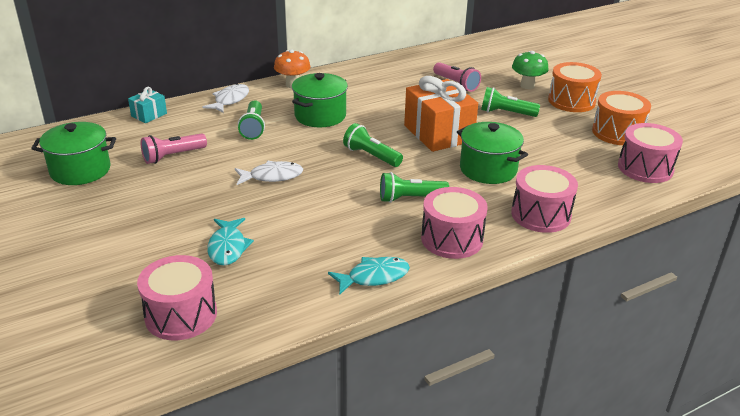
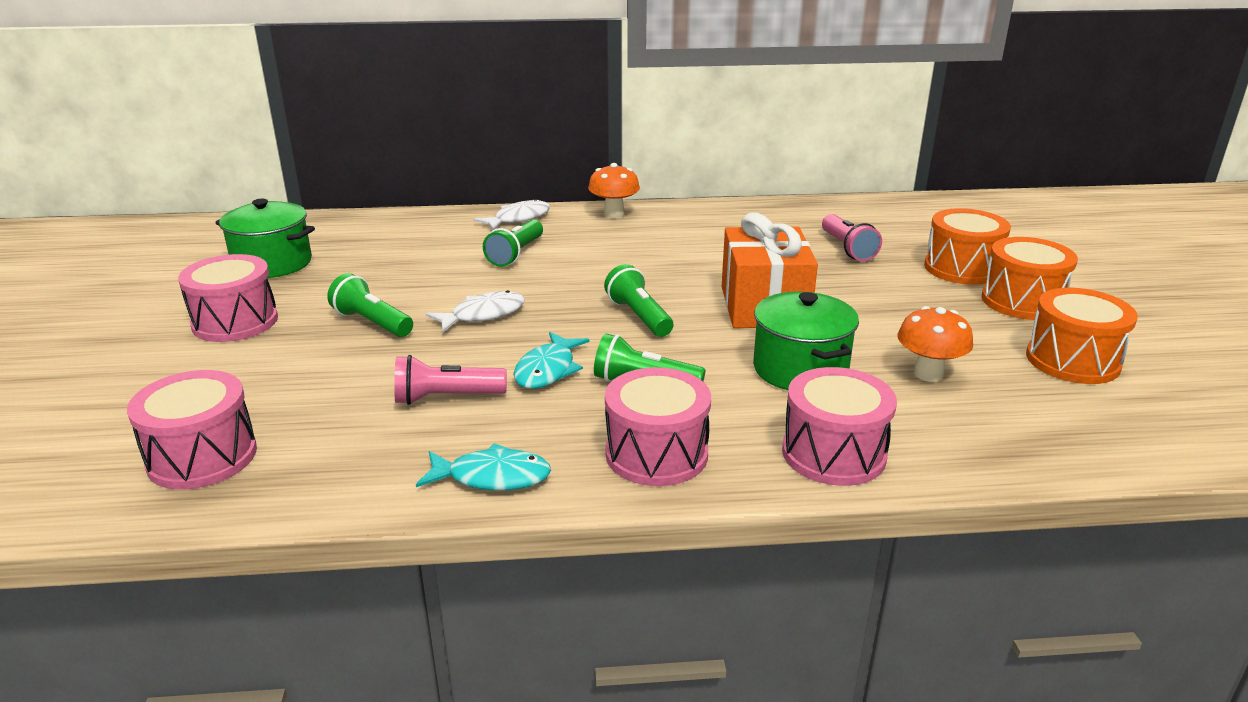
camera: 25 degrees right, 5 degrees down
turquoise gift [128,87,167,123] -> none
pink flashlight [141,133,207,164] -> pink flashlight moved to [394,355,507,405]
turquoise fish [207,218,254,265] -> turquoise fish moved to [514,332,589,389]
white fish [235,161,303,185] -> white fish turned 45 degrees counterclockwise [426,290,525,332]
green pot [292,73,348,127] -> none
green flashlight [481,87,540,117] -> green flashlight moved to [327,273,413,337]
green mushroom [512,51,549,89] -> orange drum [924,208,1011,285]
pink drum [618,123,683,183] -> pink drum moved to [178,254,278,342]
none -> orange mushroom [898,306,973,382]

